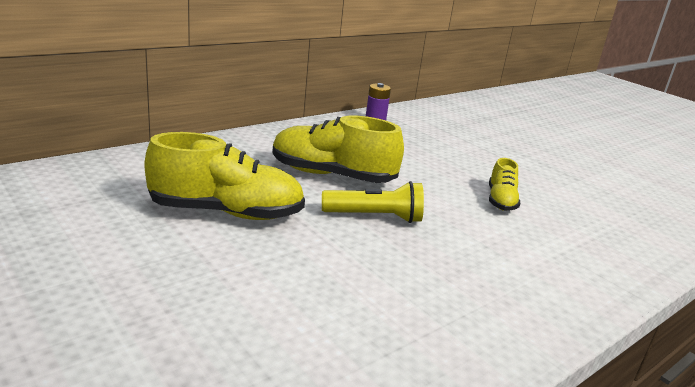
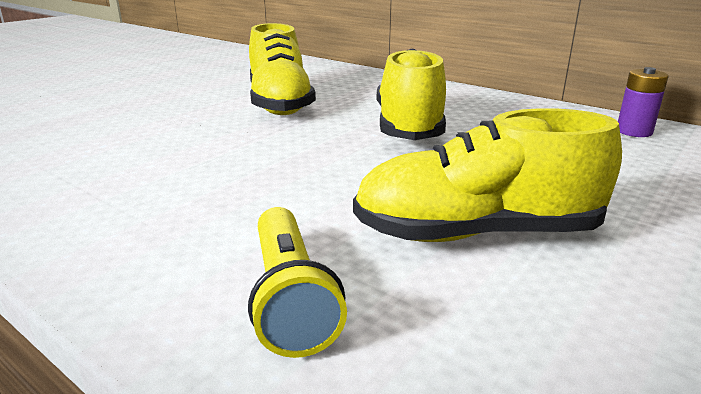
camera: 80 degrees right, 0 degrees up
yellow flashlight [322,181,424,223] -> yellow flashlight moved to [248,207,347,358]
yellow shoe [489,158,520,211] -> yellow shoe [353,108,622,242], size x1.87

